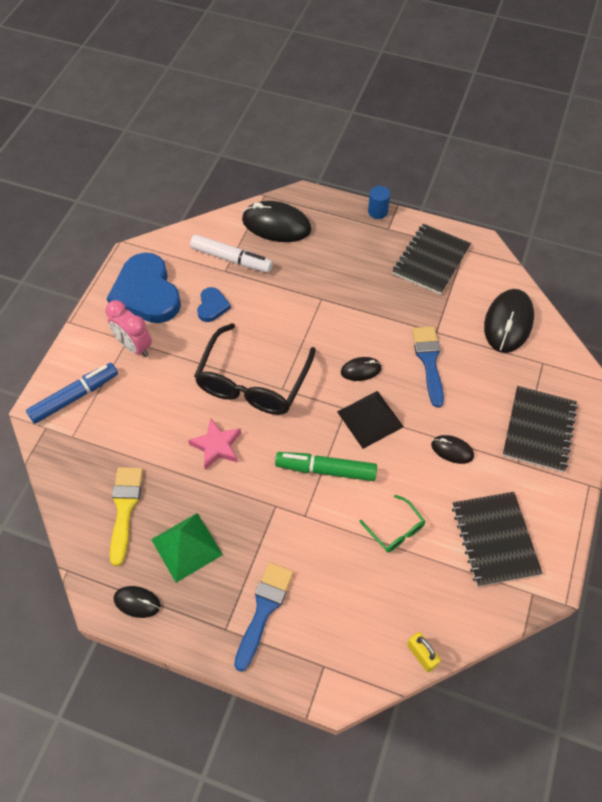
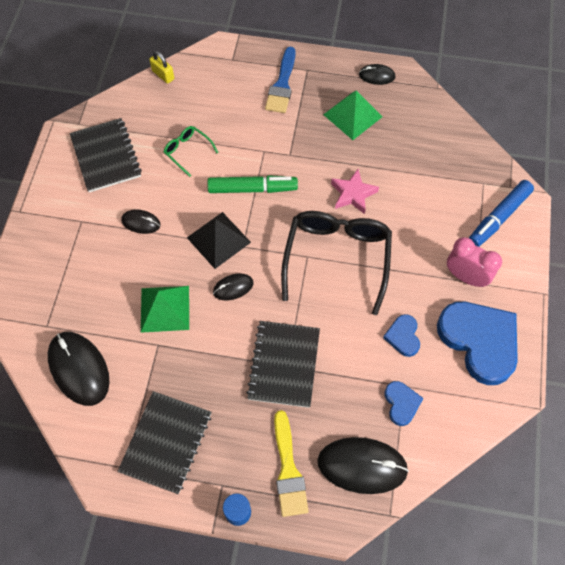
camera: 170 degrees right, 5 degrees up
yellow brush [110,467,143,566] -> yellow brush moved to [274,410,309,517]
white marker [190,234,273,273] -> blue heart [385,381,423,426]
blue brush [412,326,444,408] -> green pyramid [141,286,189,333]
black mouse [484,289,534,353] -> black mouse turned 45 degrees counterclockwise [48,332,110,406]
black notebook [503,386,578,472] -> black notebook moved to [246,321,320,408]

